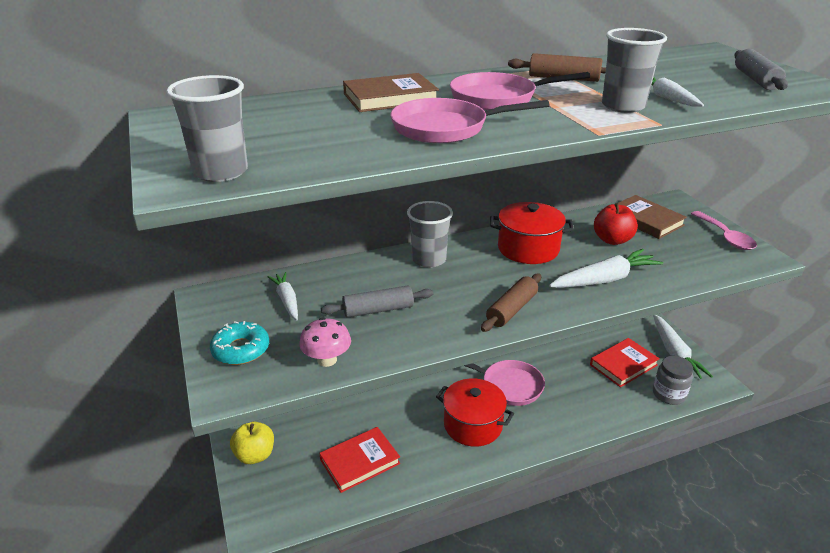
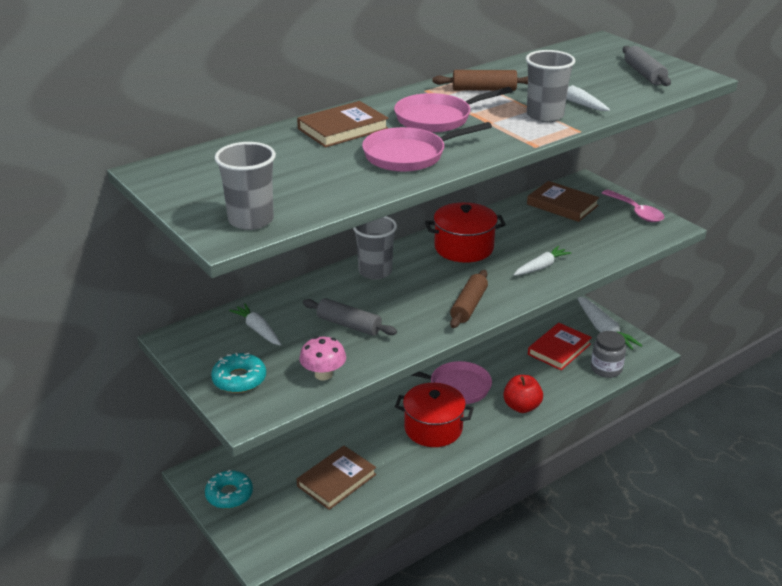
camera: 15 degrees left, 0 degrees up
yellow apple [230,421,274,464] -> turquoise donut [205,470,253,509]
red book [319,427,400,493] -> brown book [297,446,376,510]
grey rolling pin [321,286,433,318] -> grey rolling pin turned 60 degrees clockwise [303,298,397,336]
white carrot [549,249,663,288] -> white carrot [514,246,571,276], size x0.63
red apple [594,203,638,245] -> red apple moved to [503,375,543,413]

